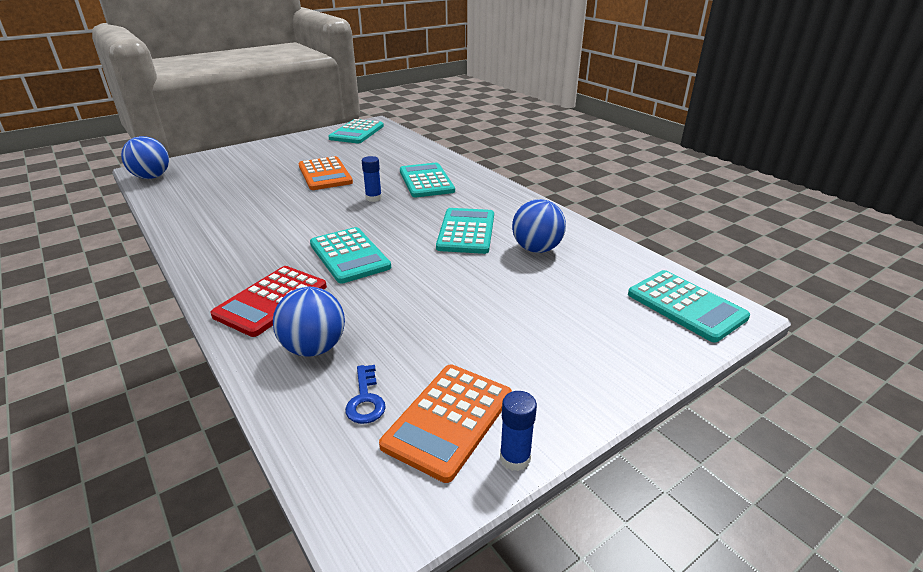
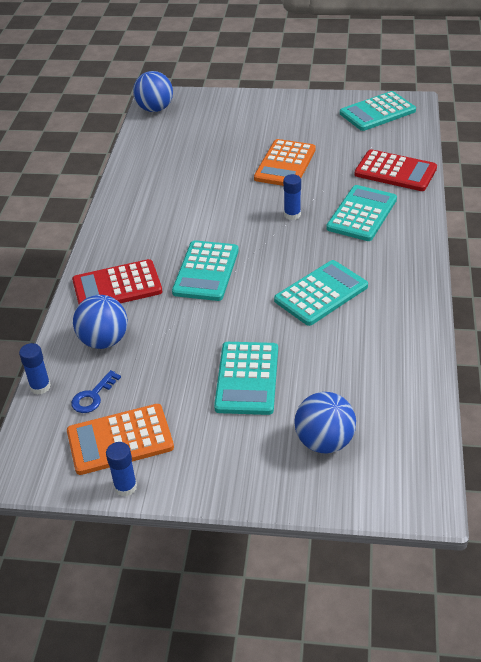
camera: 45 degrees right, 10 degrees up
blue ball [512,199,566,253] -> blue ball moved to [295,392,356,454]
turquoise calculator [628,270,750,342] -> turquoise calculator moved to [214,342,278,415]
none -> blue glue stick [19,343,51,395]
none -> red calculator [354,149,437,191]

